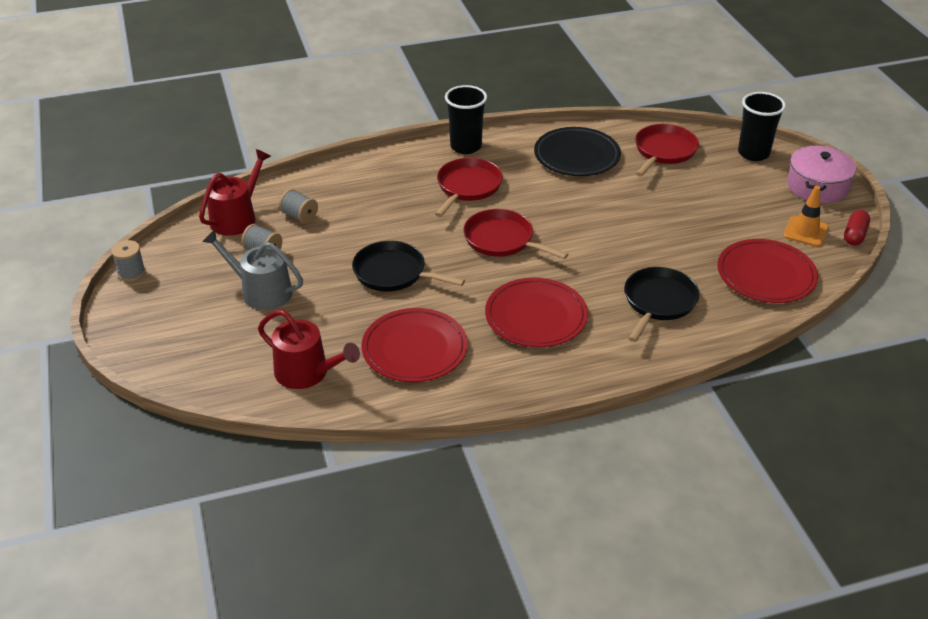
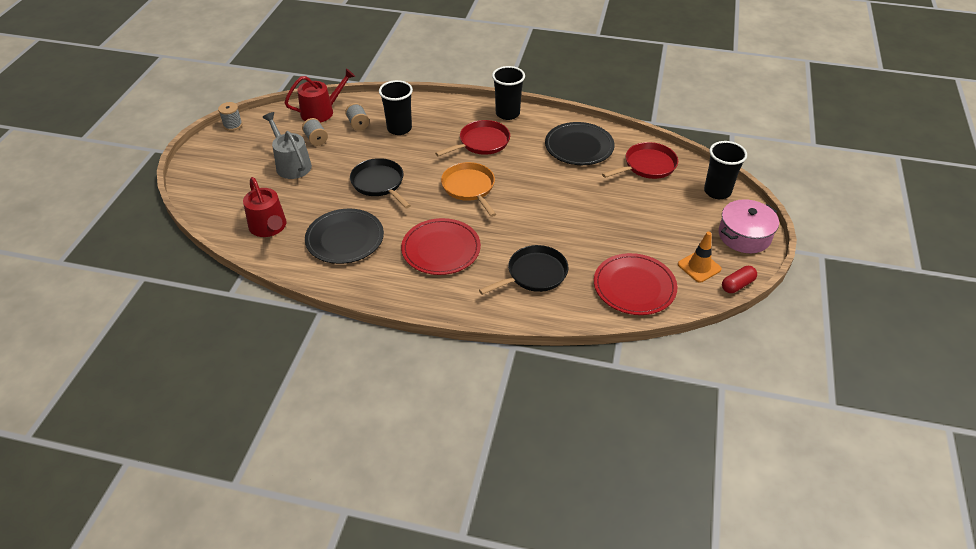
camera: 30 degrees right, 5 degrees up
red plate [361,308,468,382] -> black plate [305,209,384,264]
red pan [463,209,568,259] -> orange pan [441,162,496,217]
none -> black cup [379,80,413,135]

